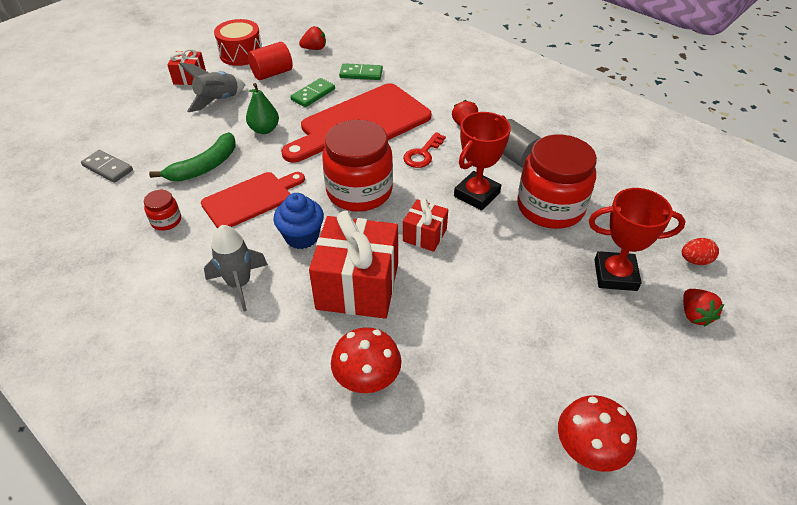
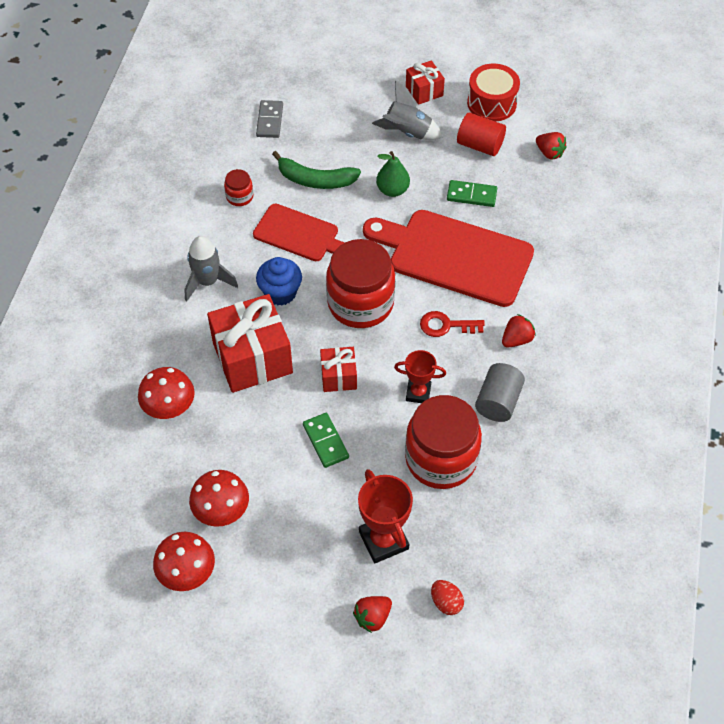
camera: 60 degrees right, 10 degrees up
green domino [339,63,383,80] -> green domino moved to [303,413,349,468]
red trophy [454,112,511,211] -> red trophy [394,350,446,403], size x0.64
none -> red mushroom [189,470,249,527]

